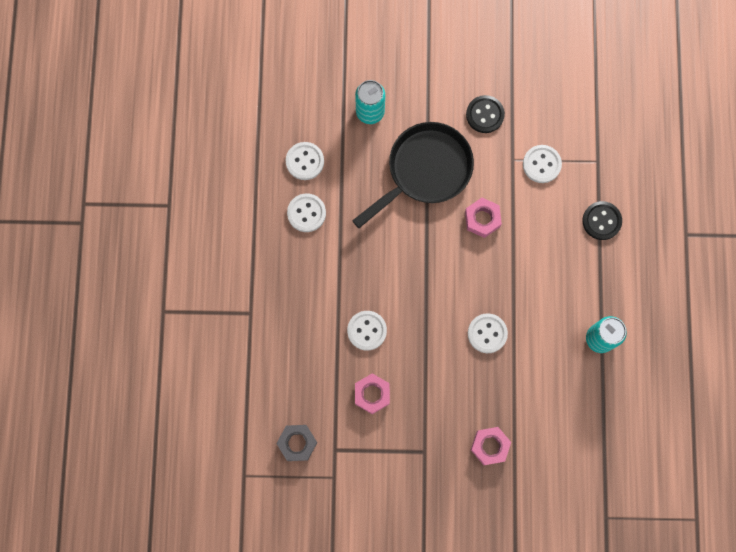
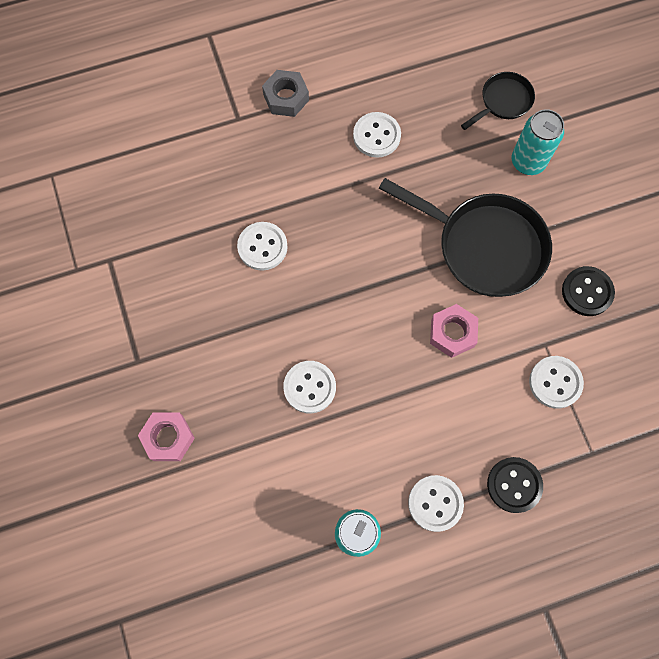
camera: 70 degrees right, 5 degrees down
grey nut [276,425,317,461] -> grey nut moved to [262,70,309,117]
white button [286,142,324,180] -> white button moved to [408,475,464,532]
pink nut [355,373,390,414] -> none
none -> black pan [461,72,535,130]

